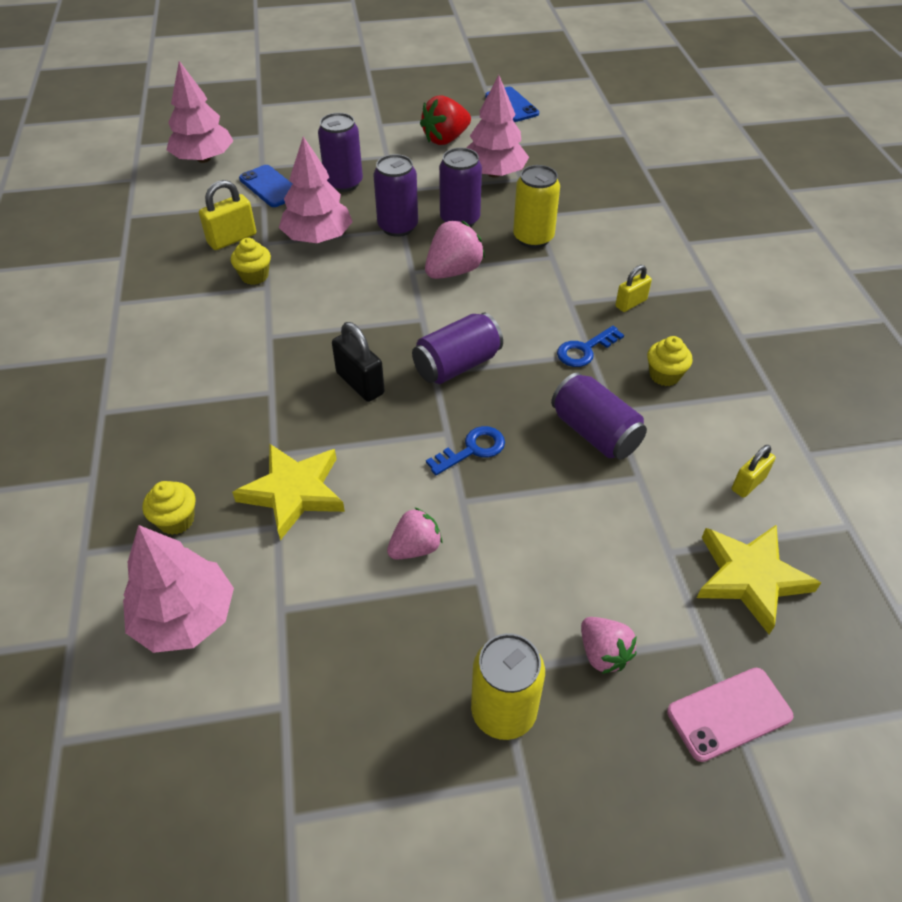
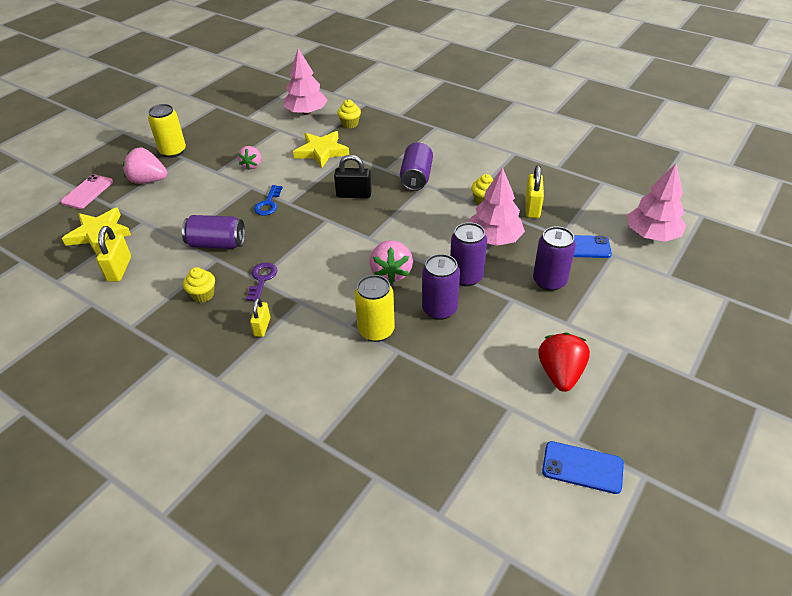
camera: 135 degrees right, 5 degrees down
purple can [412,313,503,384] -> purple can moved to [400,142,433,191]
pink tree [466,75,529,178] -> none
blue key [557,326,624,367] -> purple key [246,262,278,301]
pink strawberry [581,617,637,674] -> pink strawberry [123,147,168,184], size x1.51
yellow padlock [732,445,776,498] -> yellow padlock [96,226,131,282], size x1.52

